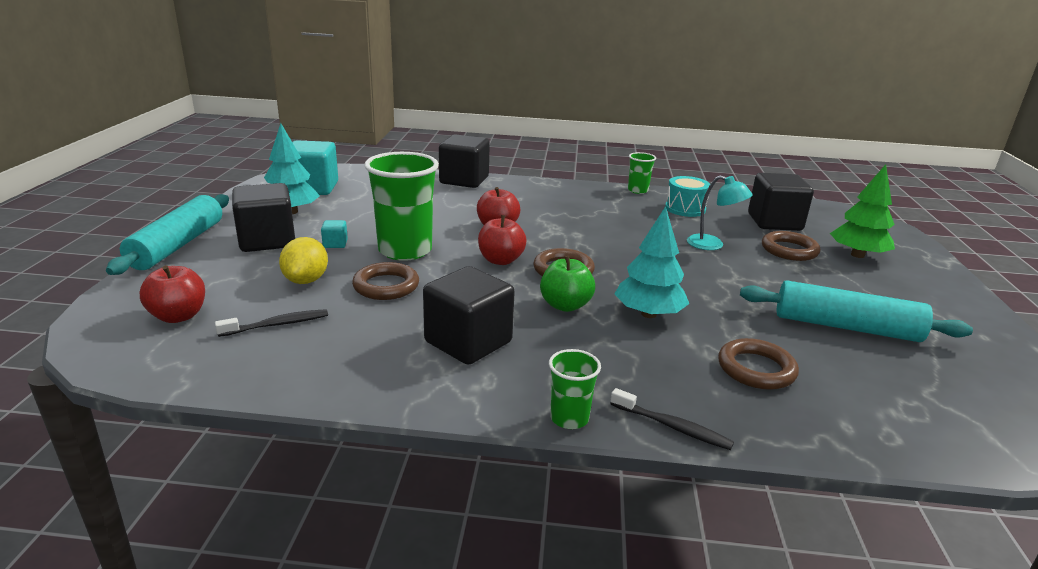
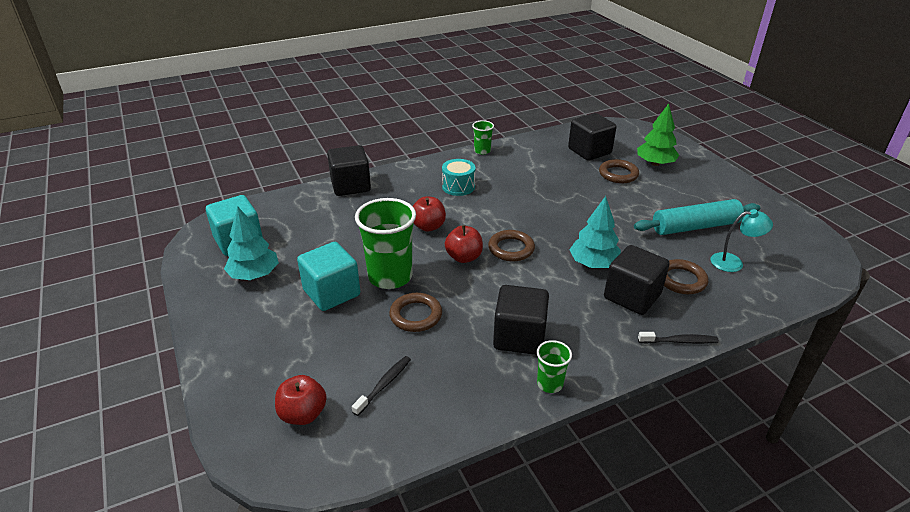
camera: 30 degrees left, 10 degrees up
turquoise rolling pin [106,194,229,275] -> none
black cube [232,183,295,252] -> black cube moved to [604,245,670,315]
yellow lemon [279,237,328,284] -> none
turquoise cube [321,220,348,248] -> turquoise cube [297,242,360,311], size x2.36
green apple [540,256,595,312] -> none
green cup [549,349,601,429] -> green cup moved to [537,340,572,393]
turquoise drum [665,176,710,217] -> turquoise drum moved to [442,159,475,196]
turquoise lamp [687,175,753,250] -> turquoise lamp moved to [710,209,773,272]

